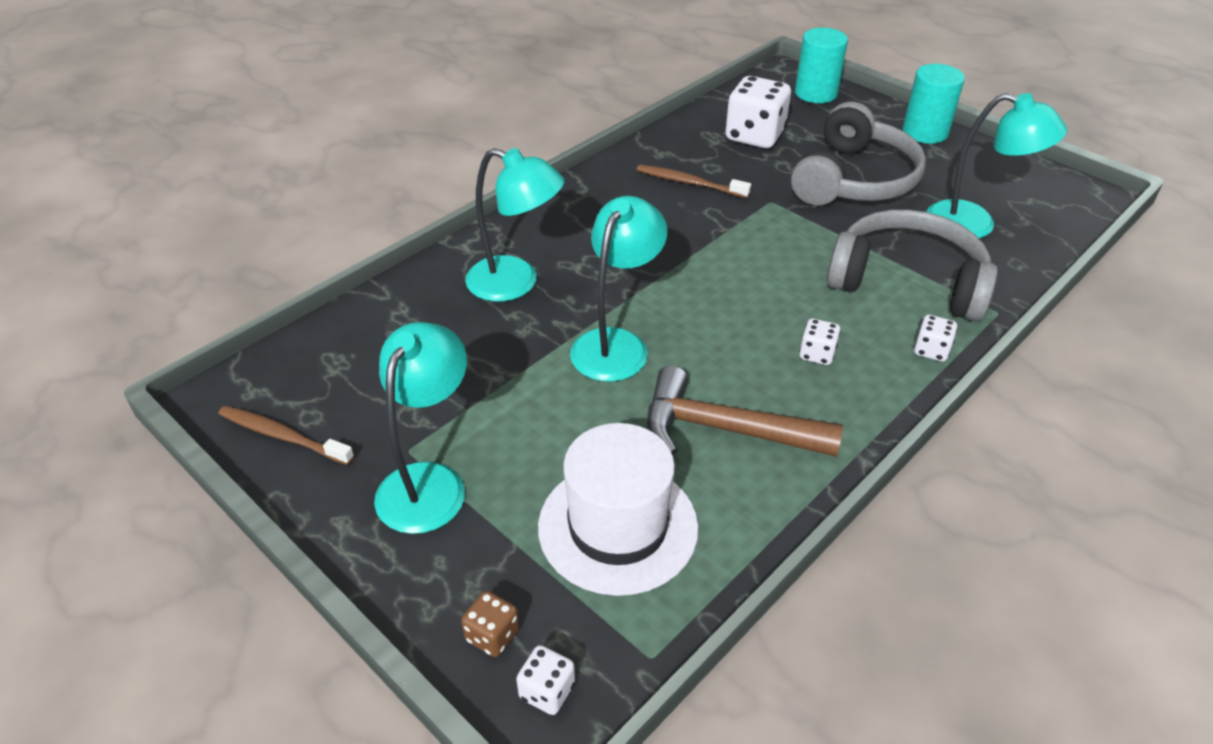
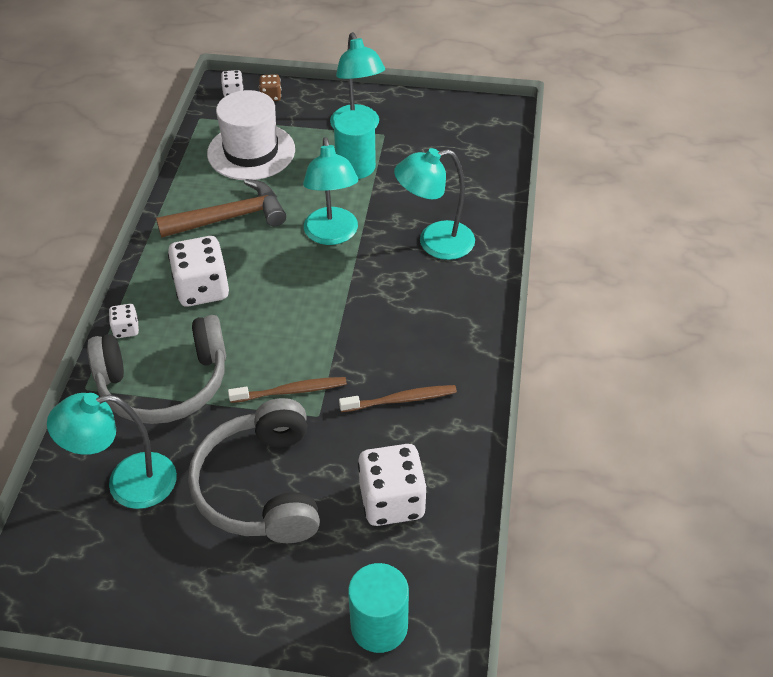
camera: 145 degrees right, 5 degrees up
brown toothbrush [218,406,354,465] -> brown toothbrush moved to [228,377,347,403]
white dice [799,319,841,365] -> white dice [168,236,229,307], size x2.05
turquoise cylinder [903,64,965,144] -> turquoise cylinder moved to [334,110,376,179]

